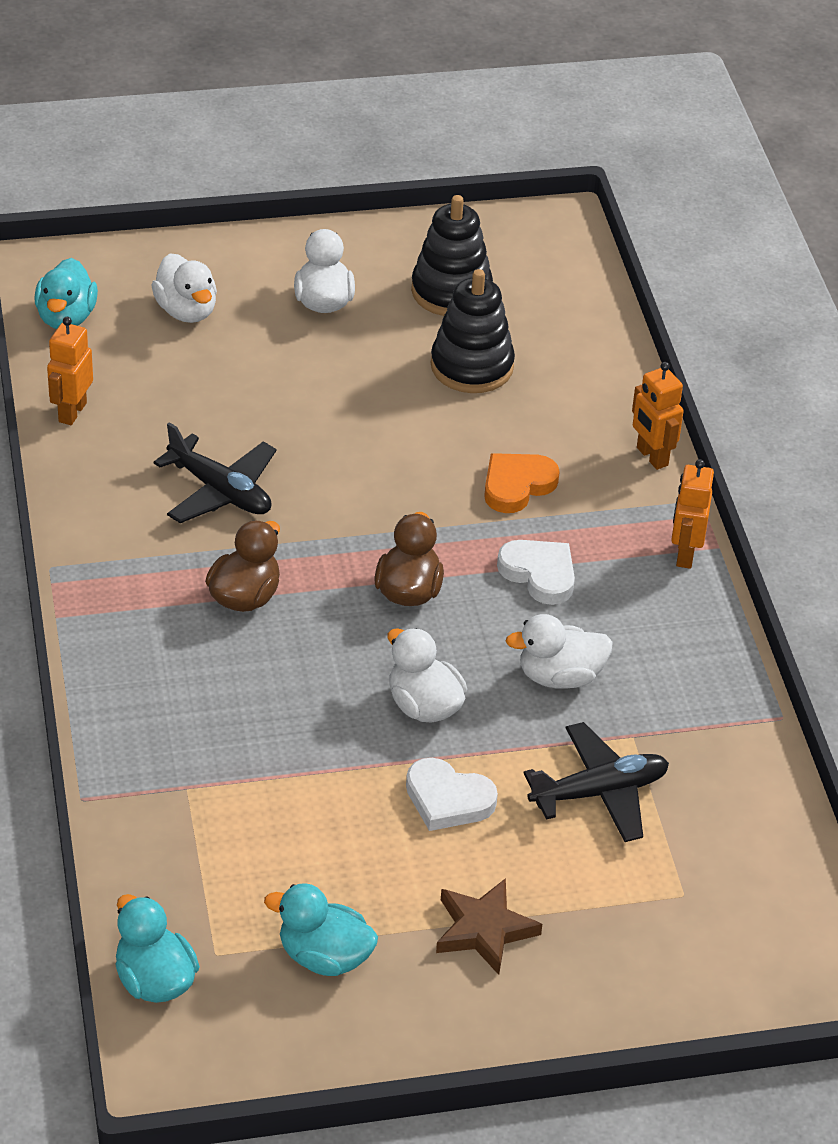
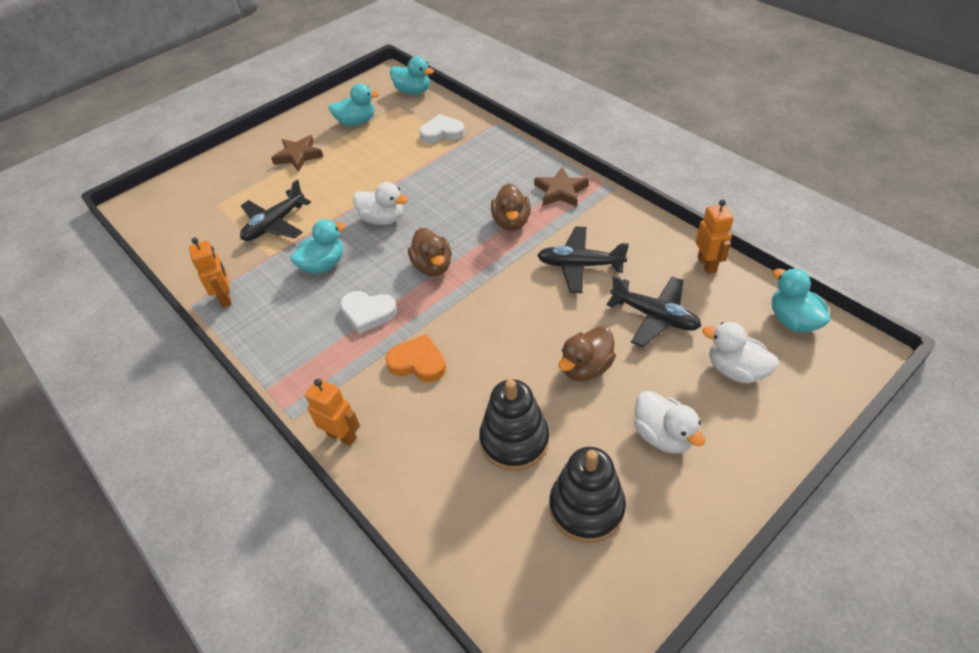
camera: 155 degrees right, 5 degrees up
white heart [406,758,498,831] -> white heart moved to [419,114,465,143]
orange heart [484,453,560,513] -> orange heart turned 90 degrees counterclockwise [385,334,446,382]
white duck [505,614,613,689] -> turquoise duck [290,219,346,274]
orange robot [671,459,714,569] -> orange robot moved to [189,238,232,308]
none -> brown star [534,167,589,207]
none -> brown duck [559,326,616,381]
none -> black plane [606,275,701,347]

